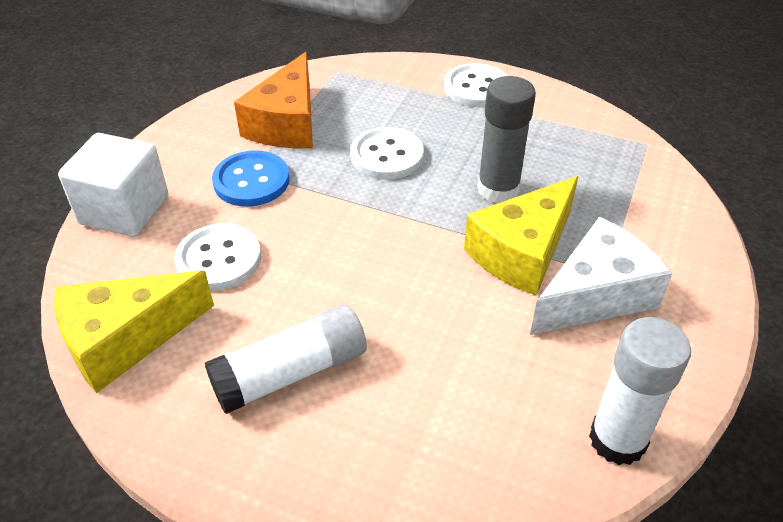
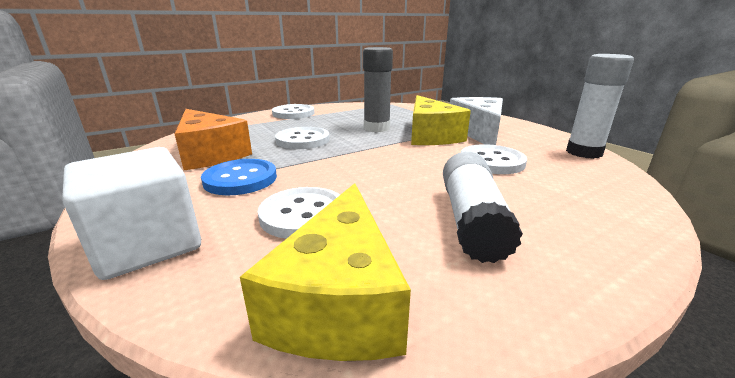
camera: 55 degrees left, 20 degrees down
none -> white button [461,144,527,174]

